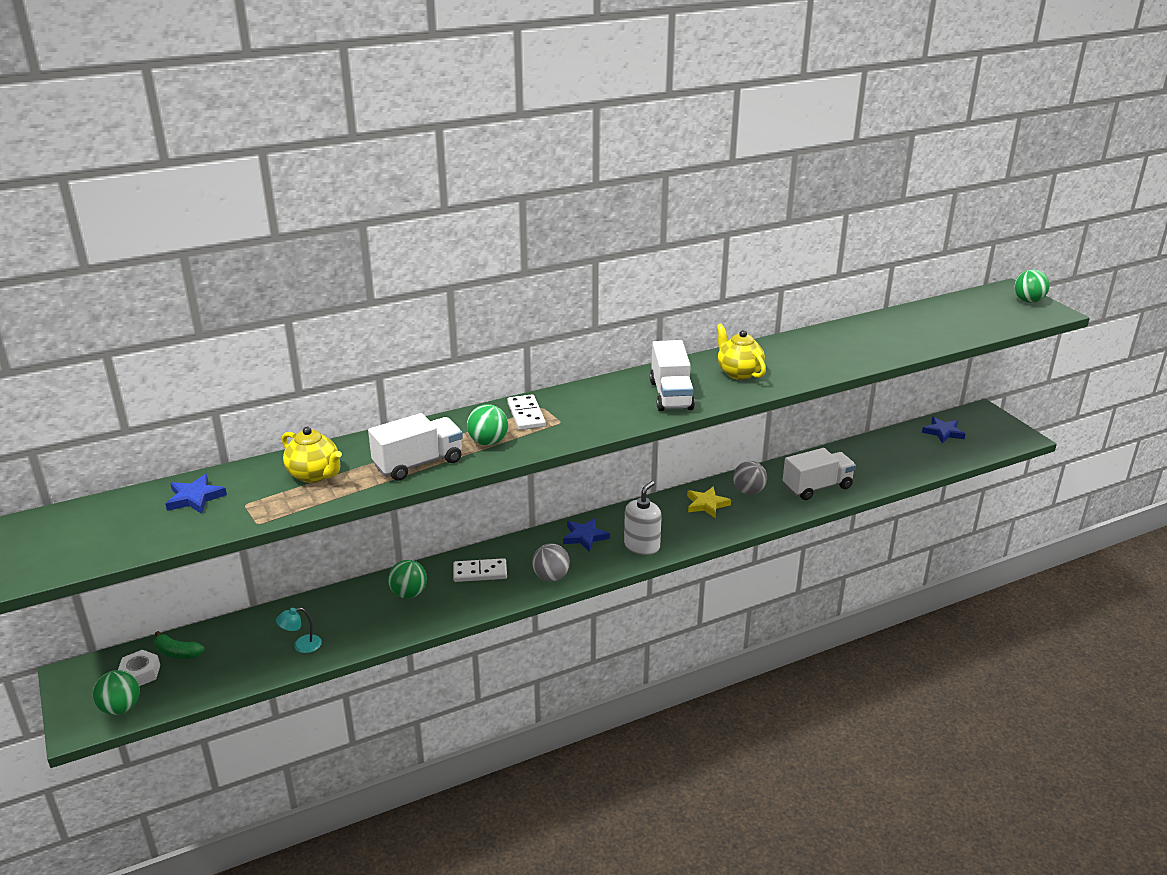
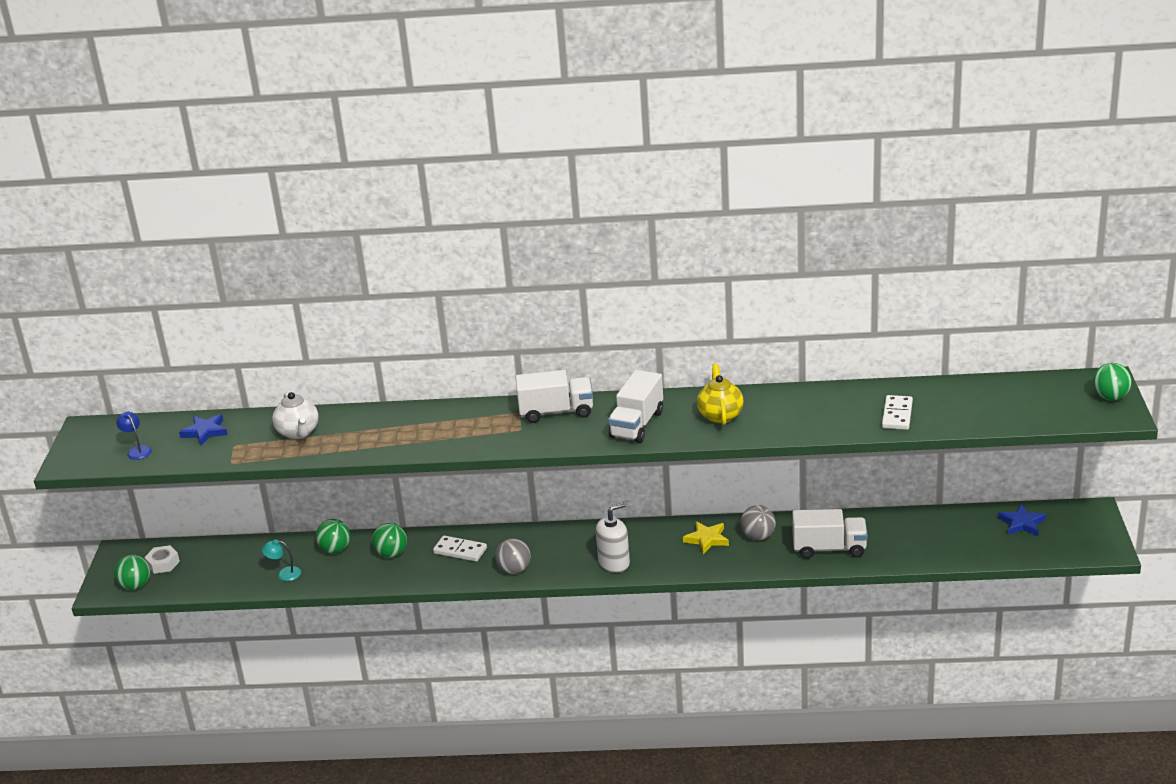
camera: 30 degrees right, 0 degrees up
green banana [154,631,205,659] -> none
yellow teapot [282,427,342,483] -> white teapot [272,392,319,439]
white truck [368,413,463,481] -> white truck moved to [516,370,593,423]
green ball [467,404,508,446] -> green ball moved to [316,519,350,553]
white domino [507,394,546,430] -> white domino moved to [882,395,913,430]
blue star [563,518,610,552] -> none
none -> blue lamp [116,412,152,460]

